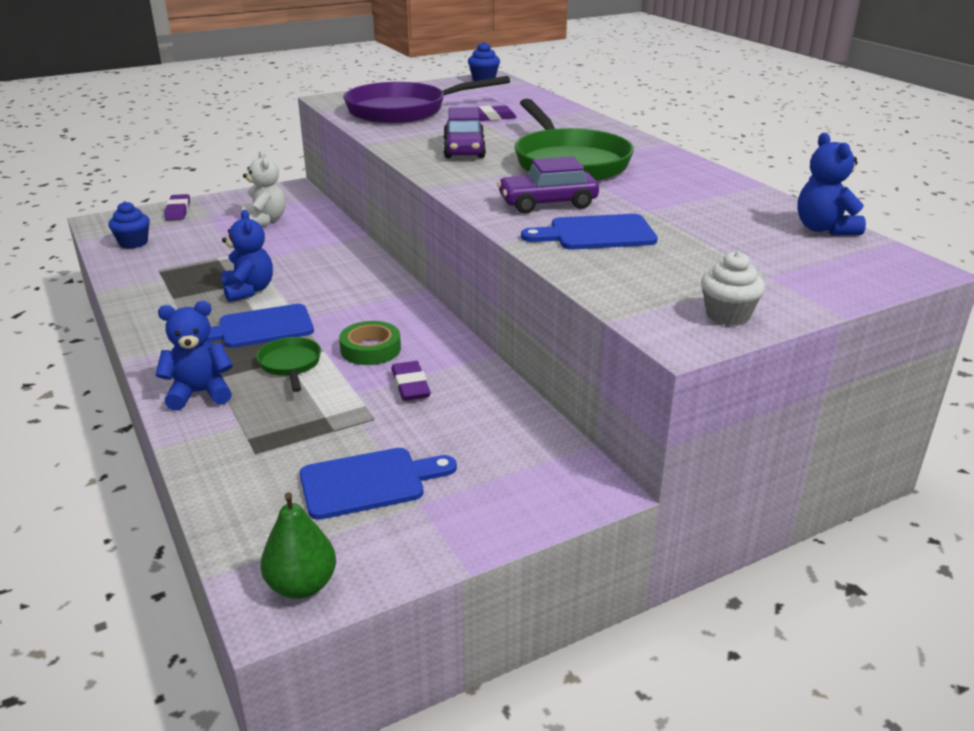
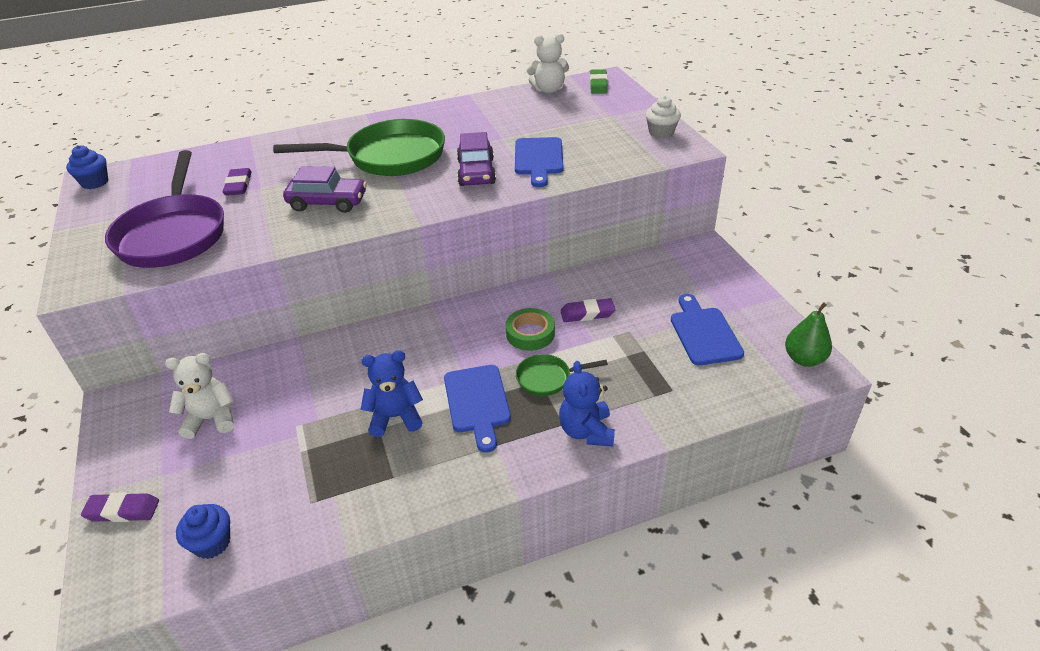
camera: 80 degrees left, 10 degrees up
blue teddy bear [797,133,866,236] -> white teddy bear [527,34,569,93]
none -> green eraser [590,69,608,94]

